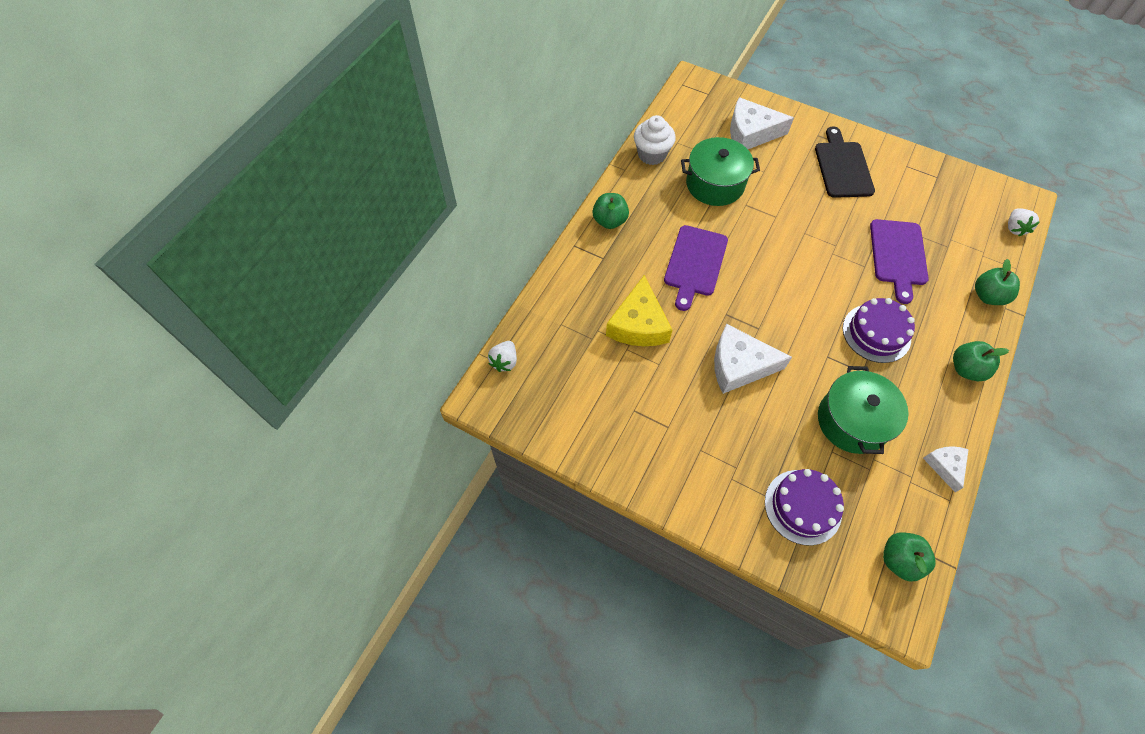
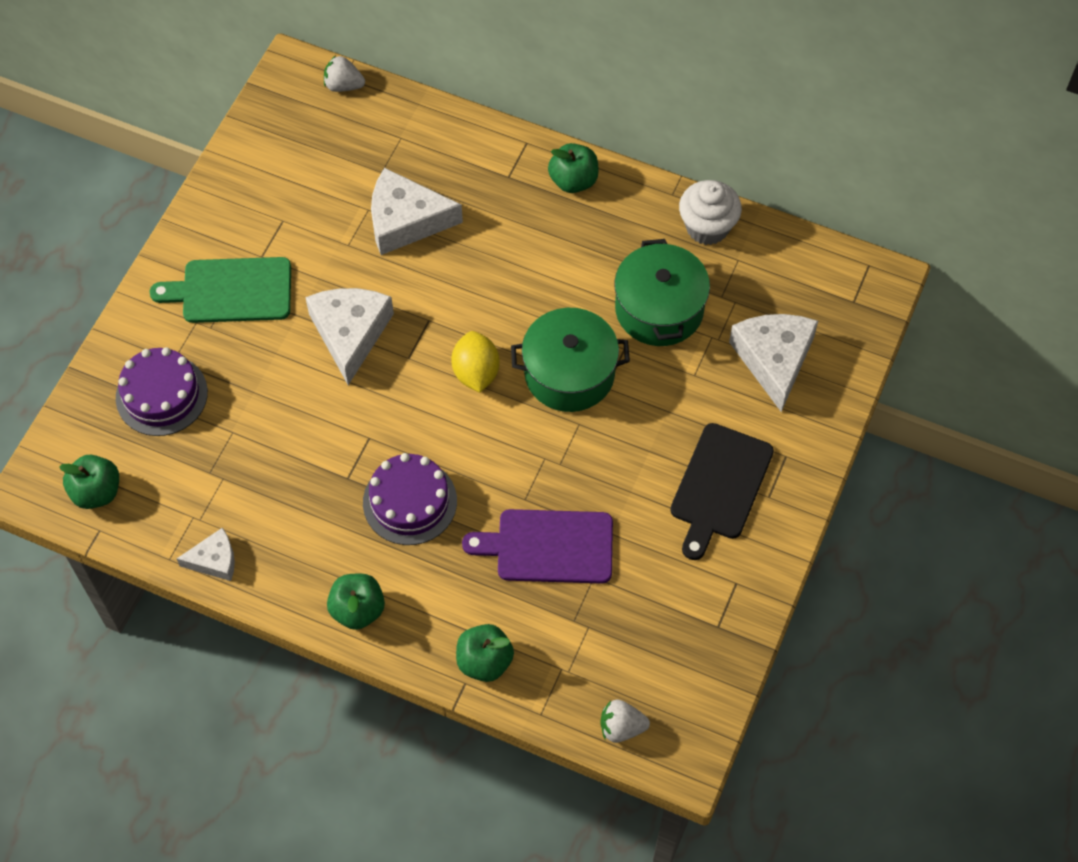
camera: 85 degrees right, 0 degrees up
yellow cheese [606,275,673,346] -> white cheese [371,168,463,255]
purple cutting board [664,225,728,311] -> none
black cutting board [815,126,875,198] -> black cutting board turned 120 degrees clockwise [671,423,774,560]
green pot [818,366,909,454] -> green pot moved to [511,308,630,412]
none -> green cutting board [150,257,291,323]
none -> yellow lemon [451,331,500,393]

